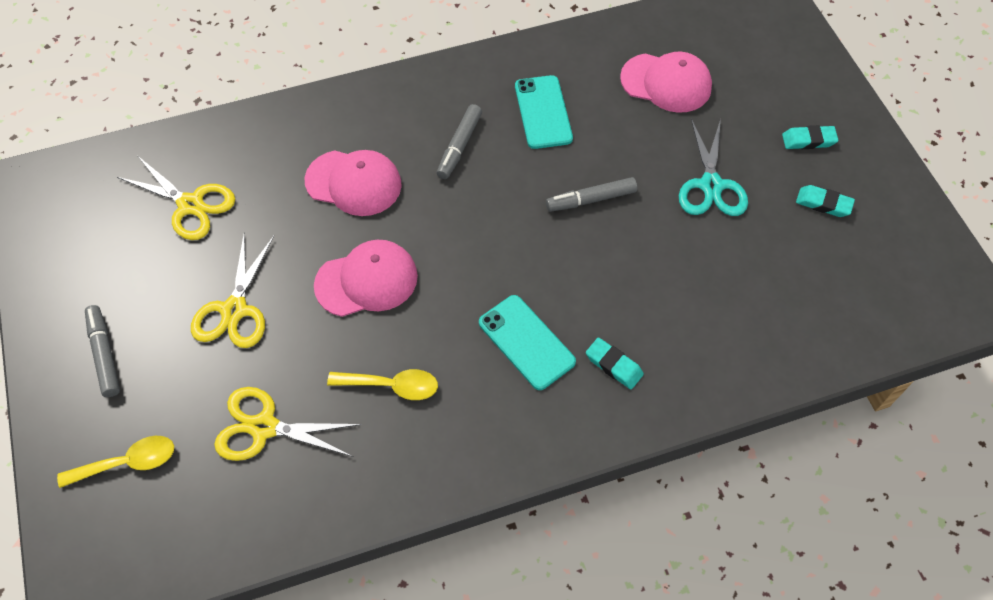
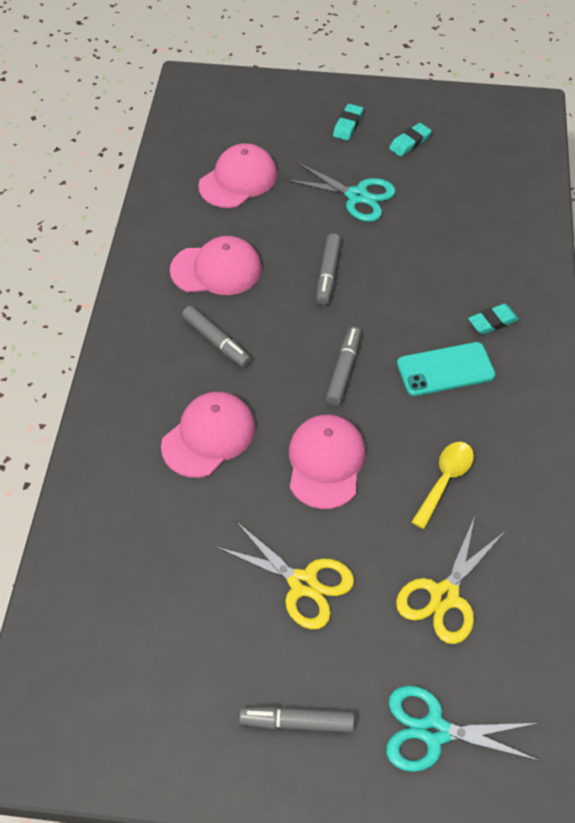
camera: 65 degrees left, 5 degrees down
yellow spoon [57,436,174,488] -> turquoise scissors [386,685,540,772]
yellow scissors [117,156,235,240] -> none
turquoise phone [515,75,573,149] -> pink cap [170,236,262,295]
none -> grey marker [326,327,361,406]

